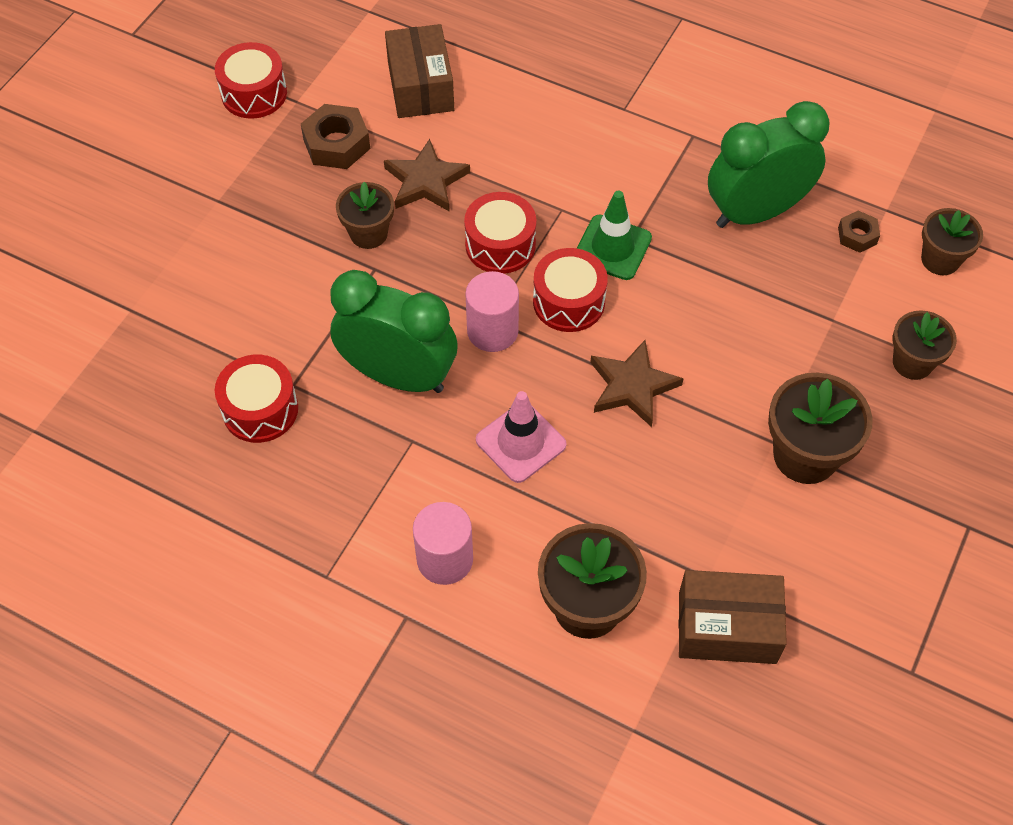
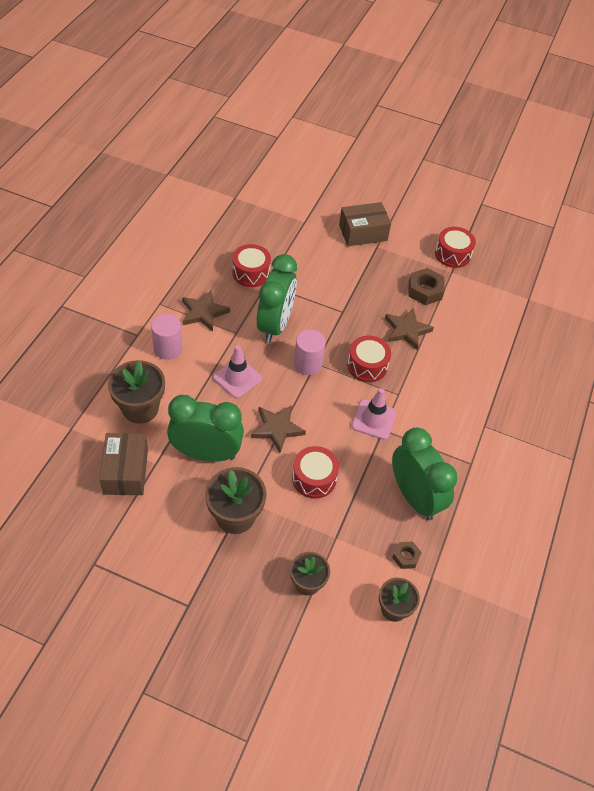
camera: 80 degrees right, 5 degrees down
brown flower pot [336,182,394,249] -> none
brown box [385,24,454,118] -> brown box moved to [339,202,391,246]
red drum [533,248,608,332] -> red drum moved to [292,446,339,498]
green traffic cone [577,191,652,280] -> pink traffic cone [352,388,397,440]
none -> green clock [167,395,244,462]
none -> brown star [182,290,230,332]

